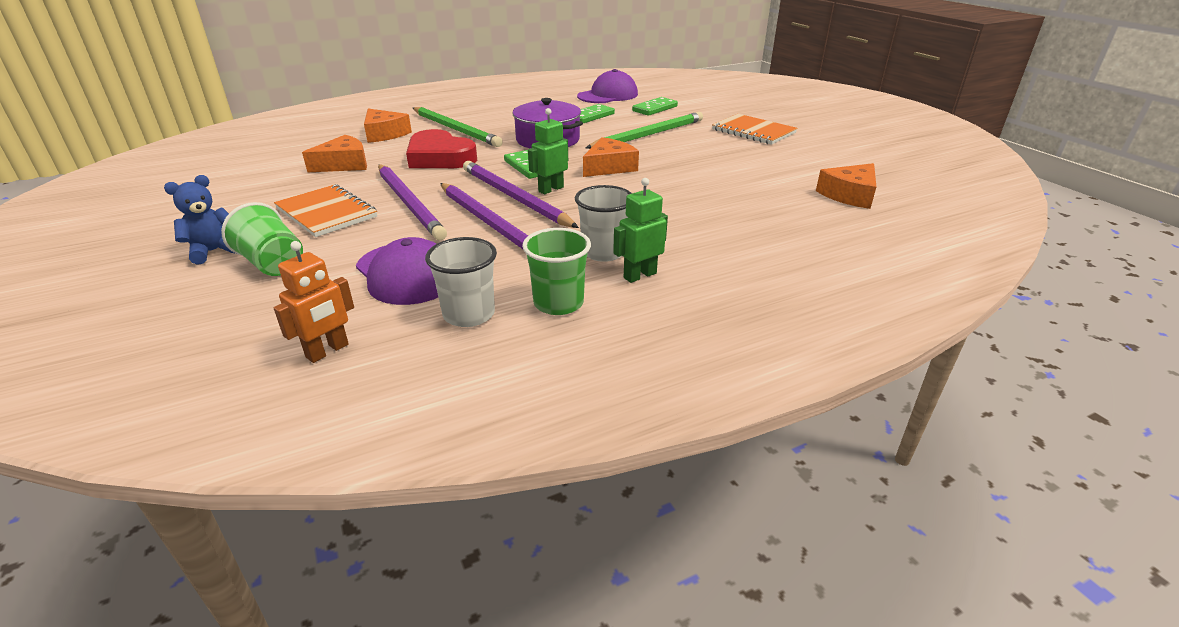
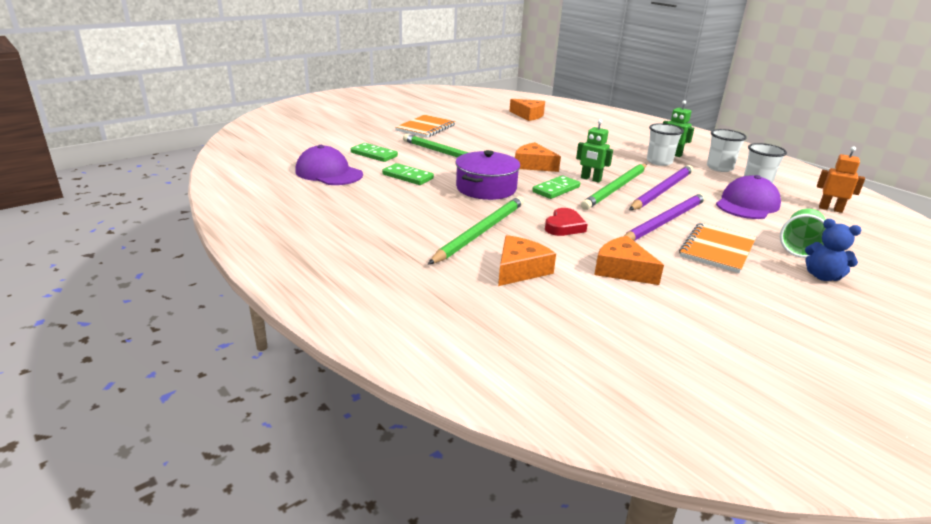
camera: 105 degrees left, 5 degrees down
red heart [406,129,477,168] -> red heart [545,208,588,236], size x0.60
purple pencil [463,161,579,228] -> green pencil [581,164,647,210]
green cup [522,228,591,315] -> white cup [707,129,747,172]

